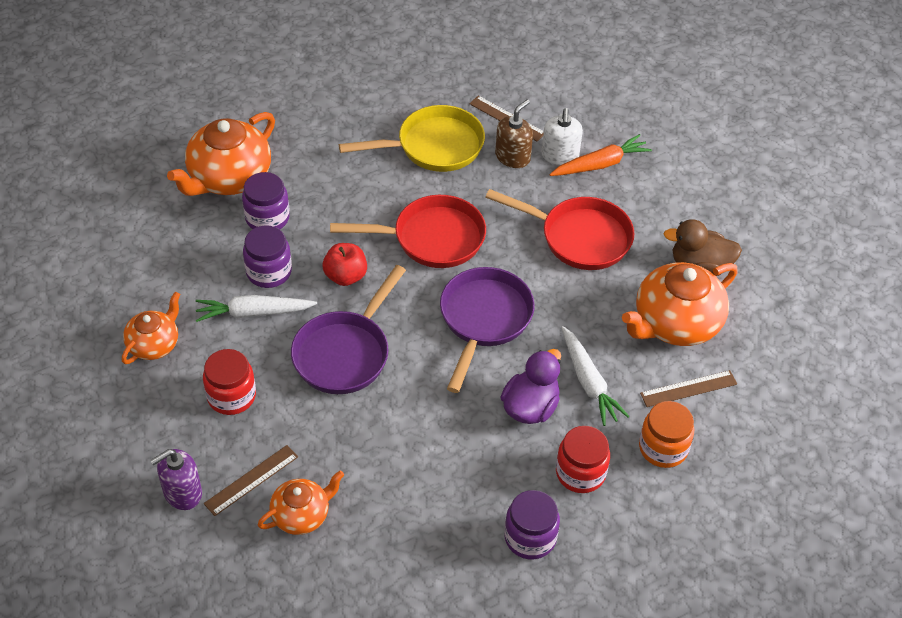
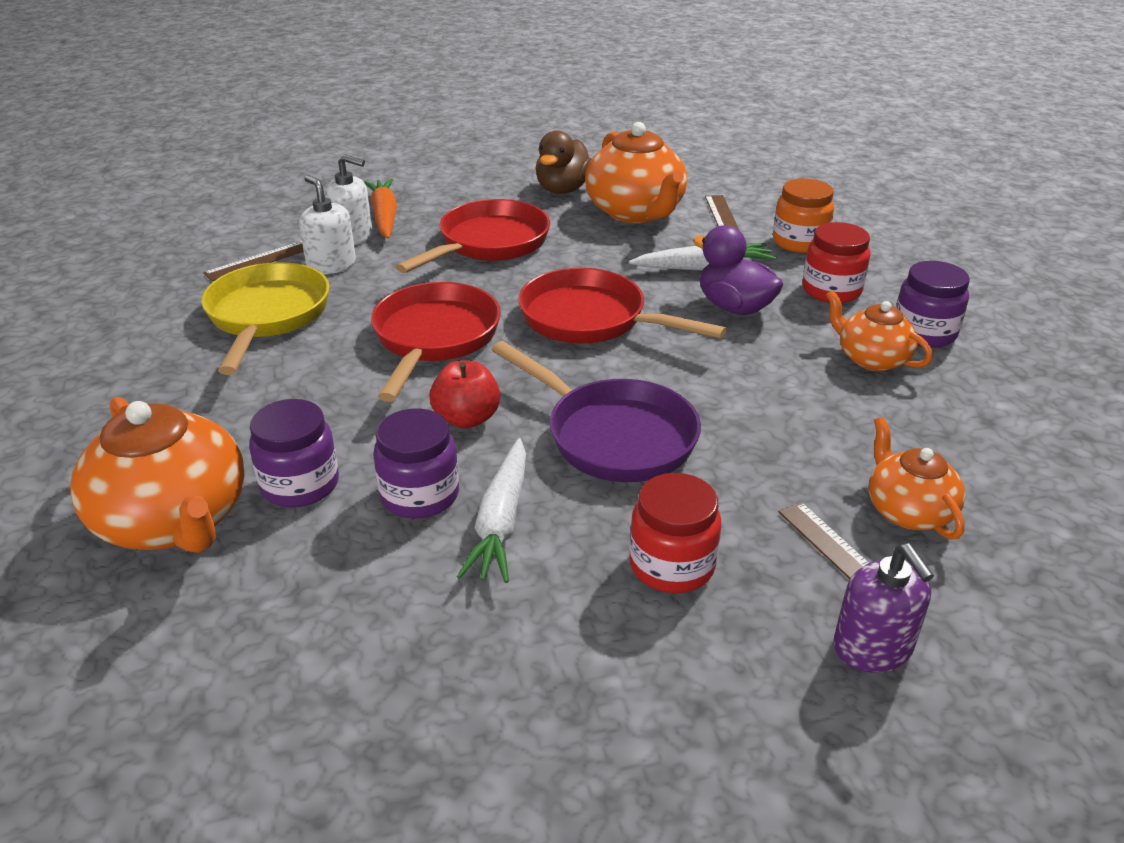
camera: 75 degrees left, 15 degrees down
orange teapot [122,292,180,364] -> orange teapot moved to [826,290,933,371]
purple pan [440,267,535,393] -> red pan [518,268,727,344]
brown soap dispenser [495,99,533,168] -> white soap dispenser [299,175,356,275]

